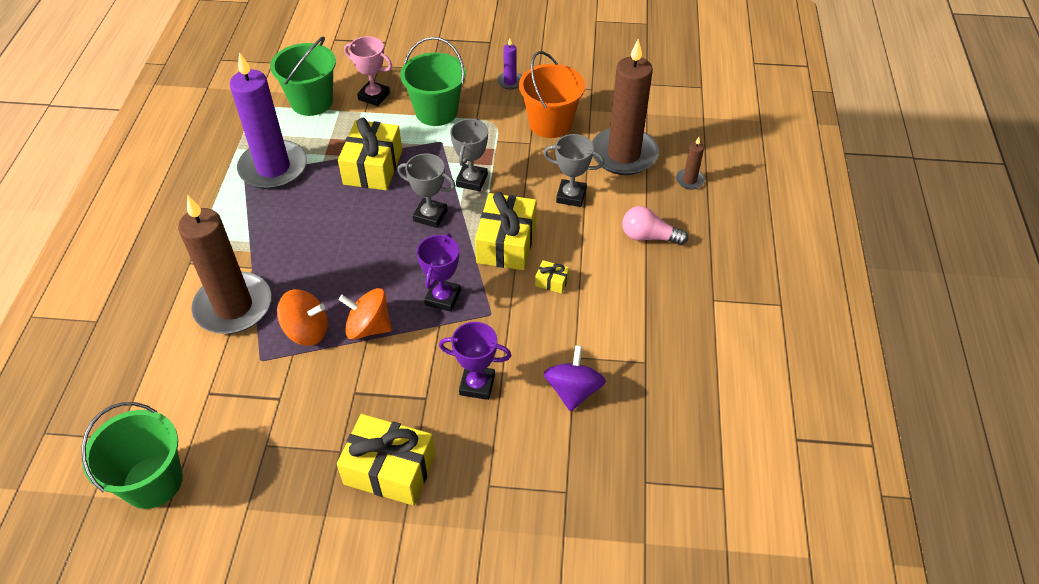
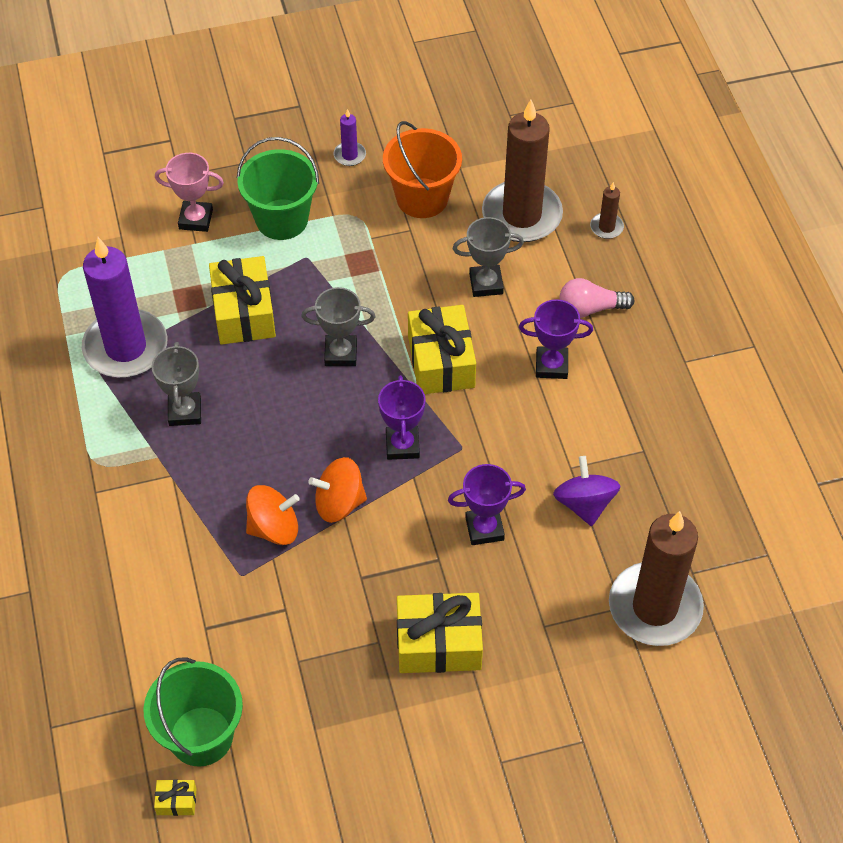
camera: 20 degrees left, 5 degrees up
brown candle [178,196,271,334] -> brown candle moved to [609,511,704,646]
green bucket [270,36,336,116] -> none
grey trophy [450,118,488,191] -> grey trophy moved to [152,342,201,426]
yellow gift [535,260,569,294] -> yellow gift moved to [154,779,197,816]
none -> purple trophy [519,299,593,379]

